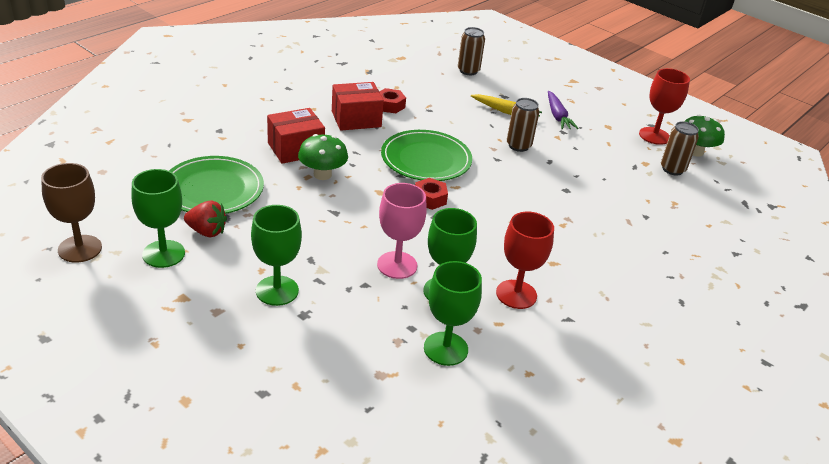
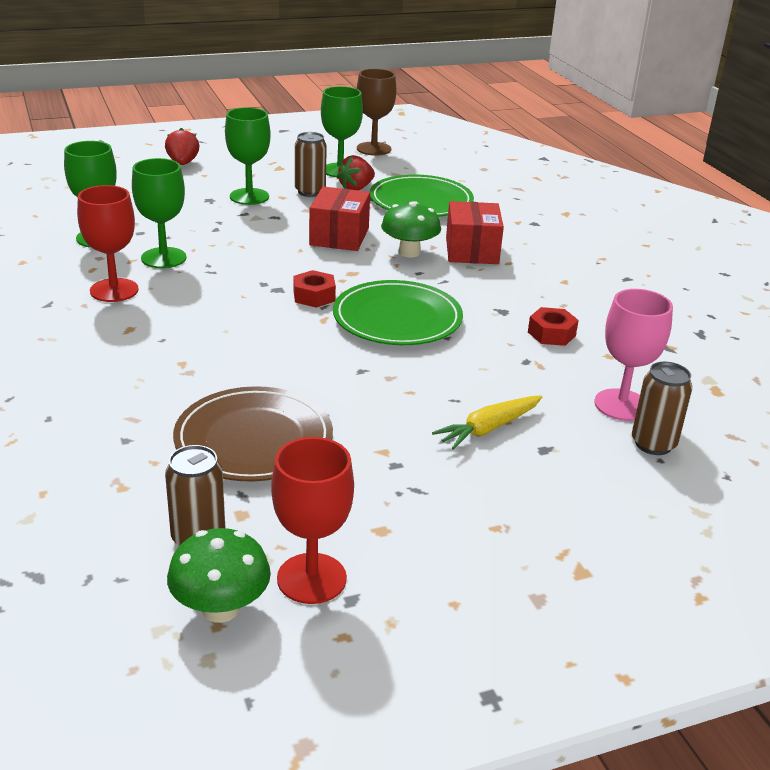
camera: 120 degrees right, 5 degrees down
red box [332,82,384,131] -> red box moved to [309,186,370,251]
pink goblet [377,183,427,279] -> pink goblet moved to [594,289,673,421]
brown can [507,98,539,152] -> brown can moved to [295,132,327,197]
purple carrot [548,91,579,129] -> none
none -> red strawberry [165,128,199,165]
none -> brown plate [173,386,333,481]

